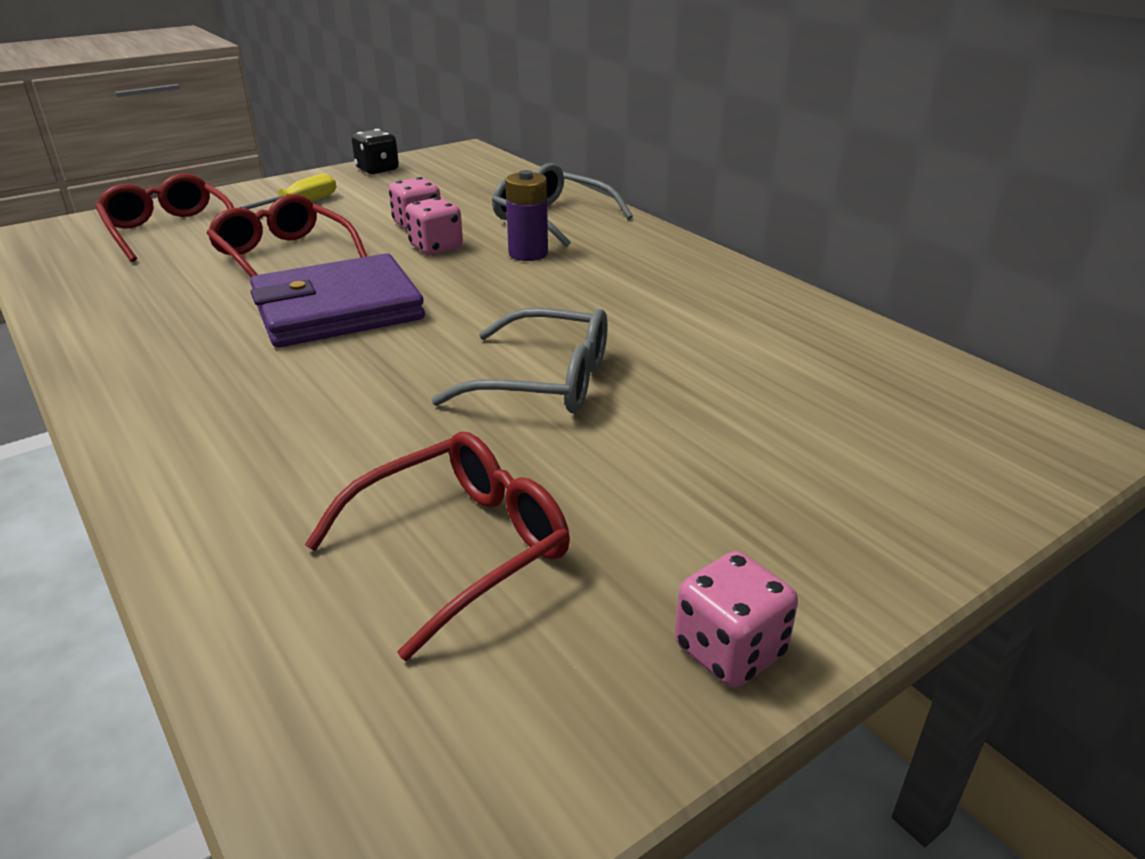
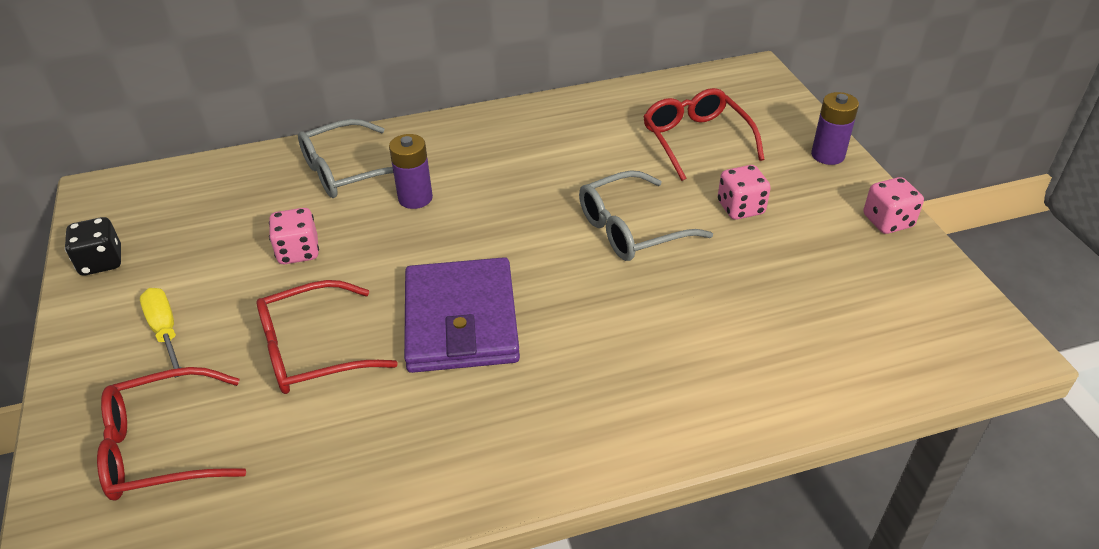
camera: 70 degrees left, 10 degrees up
red glasses [305,432,570,661] -> red glasses moved to [643,88,765,181]
pink dice [405,197,463,255] -> pink dice moved to [718,165,771,220]
grey glasses [431,308,608,414] -> grey glasses turned 150 degrees counterclockwise [579,170,713,261]
none -> purple battery [811,92,859,165]

